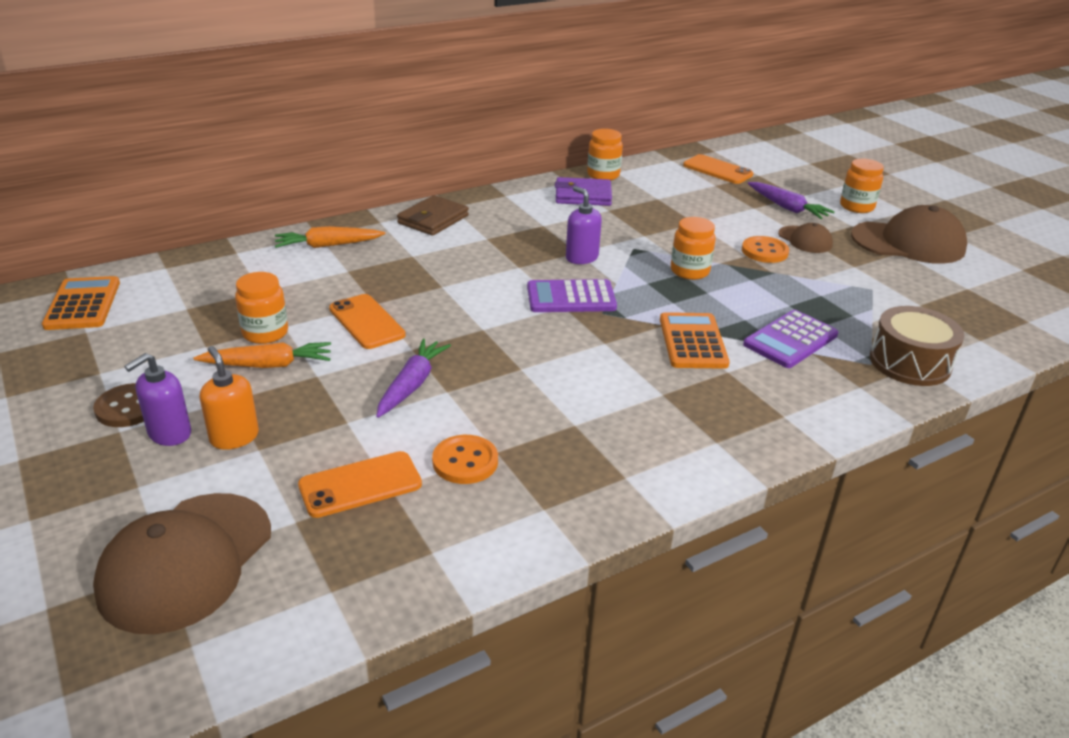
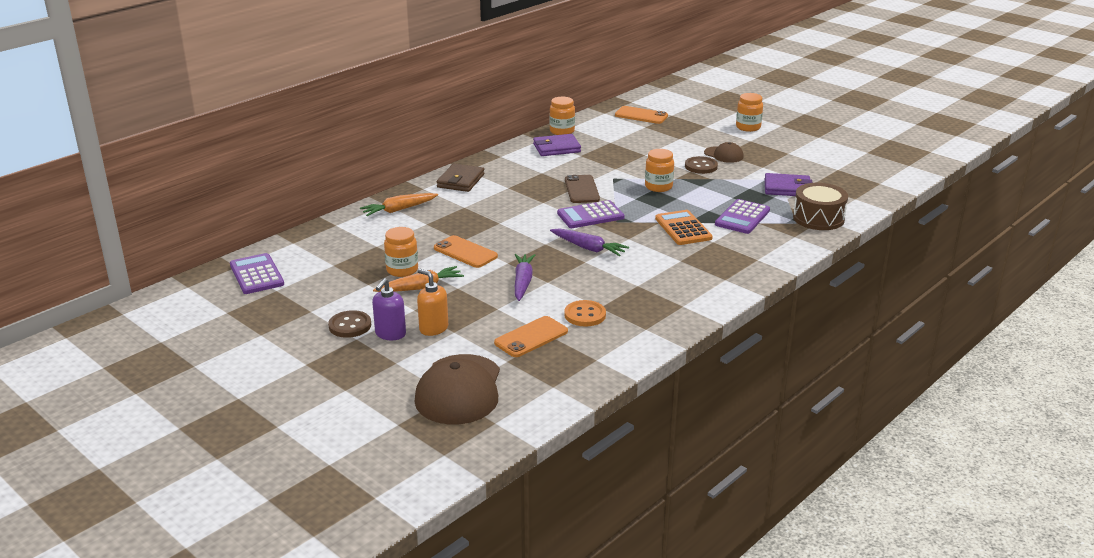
camera: 15 degrees left, 5 degrees down
orange calculator [42,276,120,330] -> purple calculator [230,253,284,294]
purple soap dispenser [566,186,602,264] -> brown phone [565,175,600,203]
orange button [742,236,789,263] -> brown button [685,156,718,174]
purple carrot [748,182,835,219] -> purple carrot moved to [550,228,629,256]
brown cap [851,205,967,264] -> none
none -> purple wallet [765,173,813,196]

